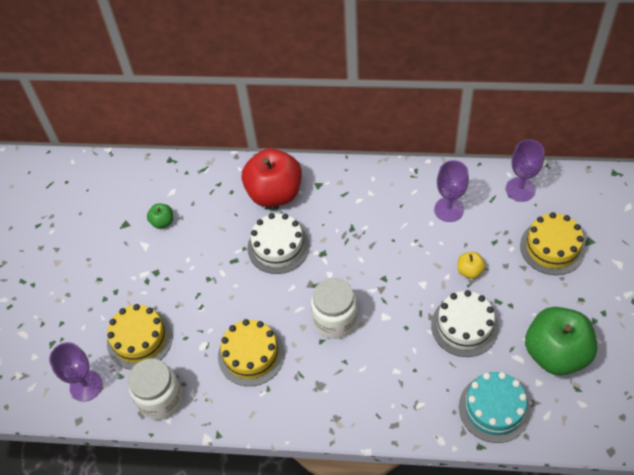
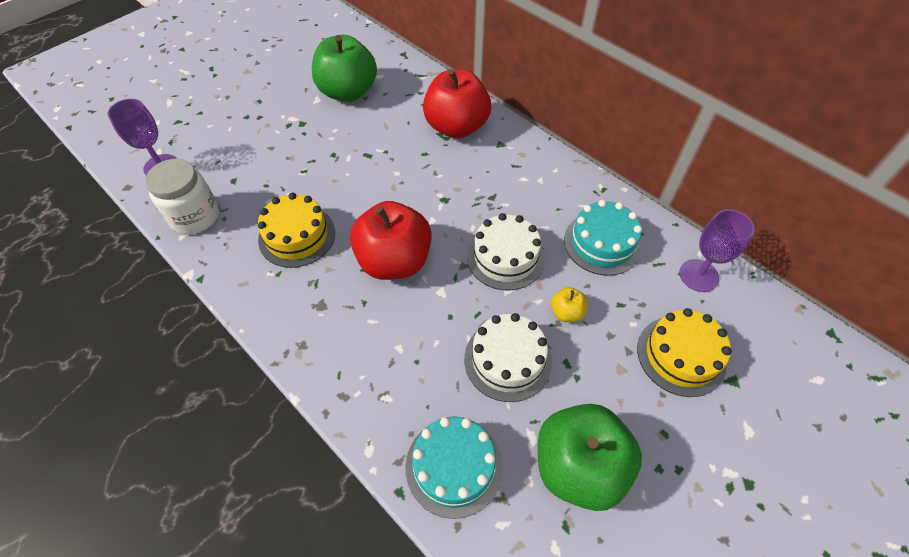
camera: 35 degrees right, 0 degrees up
yellow cake [107,304,173,370] -> none
green apple [147,203,173,229] -> green apple [312,35,377,102], size x2.31
white cake [247,213,310,274] -> white cake moved to [467,213,545,290]
white jar [311,278,357,339] -> red apple [350,201,432,280]
purple goblet [434,160,469,222] -> turquoise cake [564,200,642,276]

